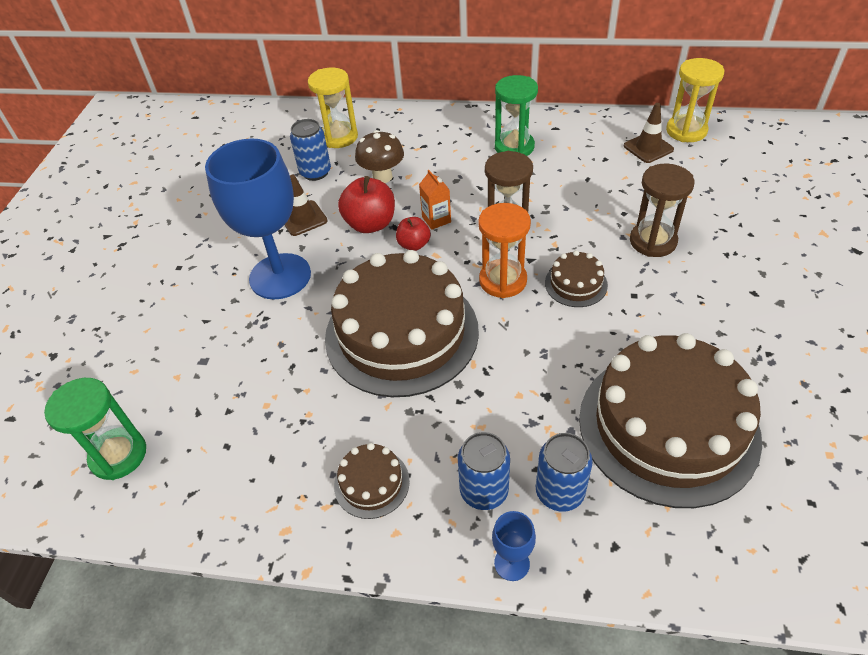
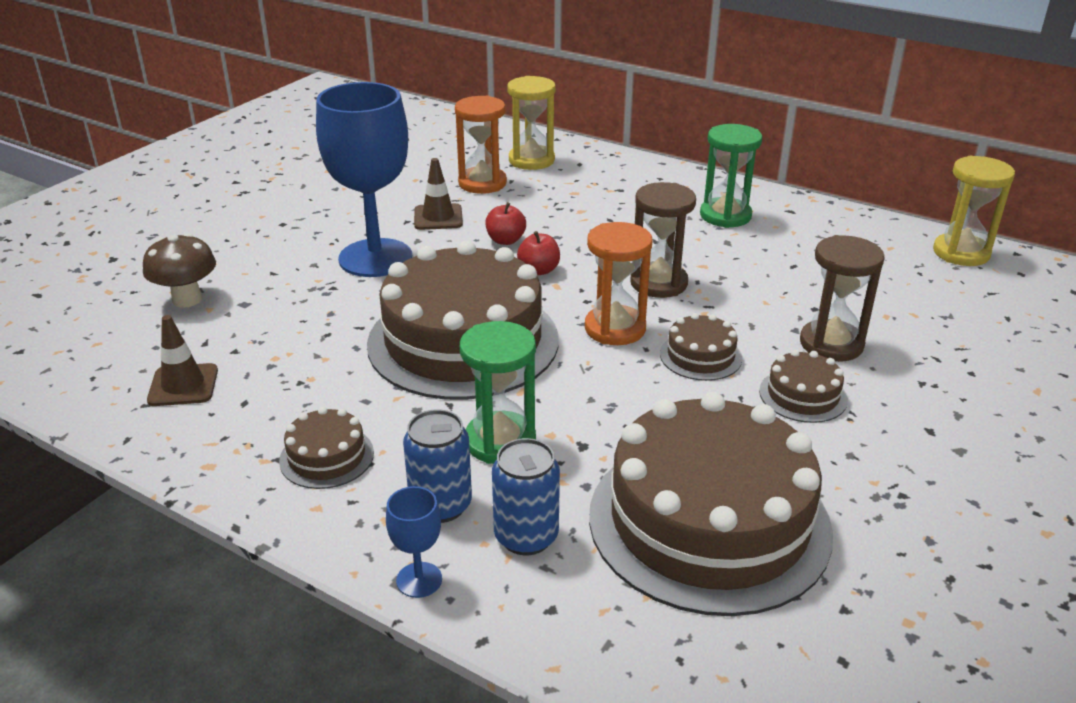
camera: 20 degrees right, 15 degrees down
green hourglass [44,378,146,480] -> green hourglass moved to [460,321,536,464]
blue can [290,119,331,181] -> orange hourglass [455,96,507,194]
red apple [338,176,395,233] -> red apple [485,202,526,245], size x0.60
brown mushroom [355,130,404,183] -> brown mushroom moved to [143,233,216,308]
orange carton [419,170,451,230] -> none
brown traffic cone [624,103,674,163] -> brown traffic cone moved to [147,315,218,406]
none -> brown cake [759,350,848,423]

